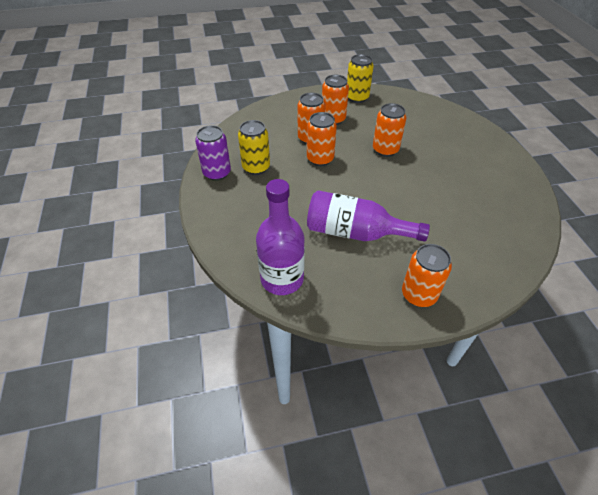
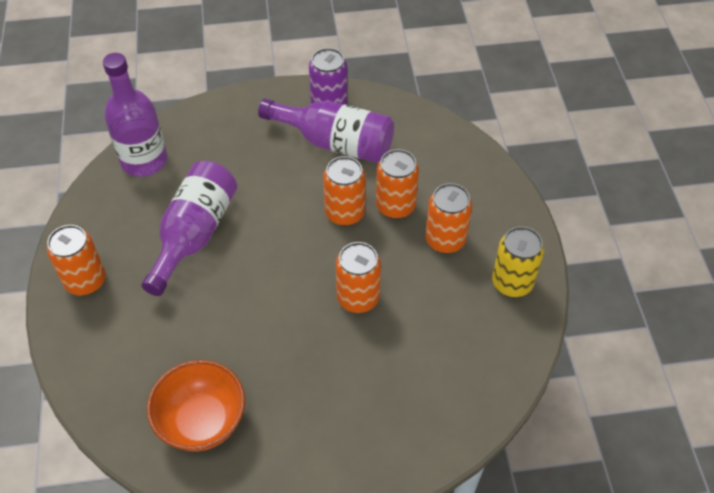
camera: 95 degrees right, 5 degrees up
yellow can [238,120,270,175] -> purple bottle [258,99,394,163]
none -> orange bowl [147,360,245,451]

